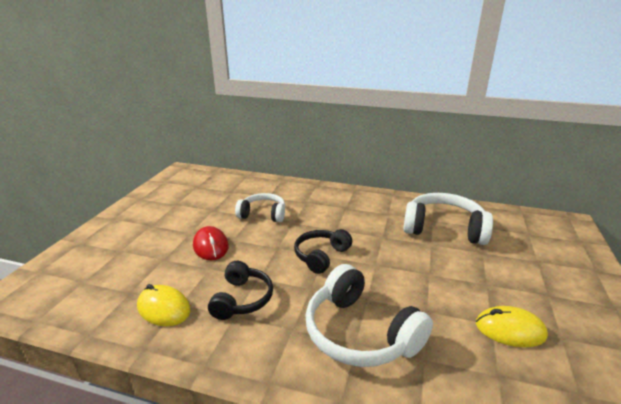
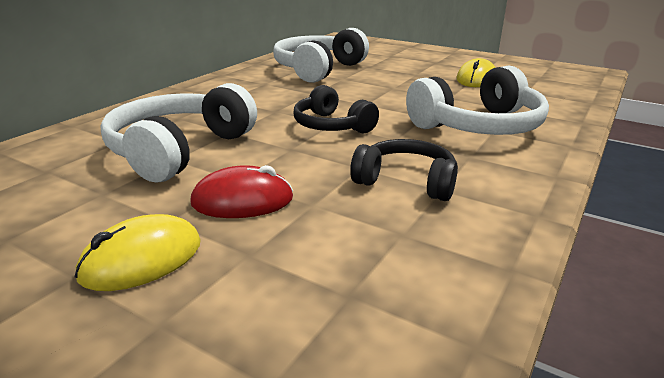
camera: 75 degrees left, 0 degrees up
yellow mouse [137,284,191,326] -> yellow mouse moved to [75,214,201,291]
white headphones [235,193,285,222] -> white headphones [100,83,257,182], size x1.59

